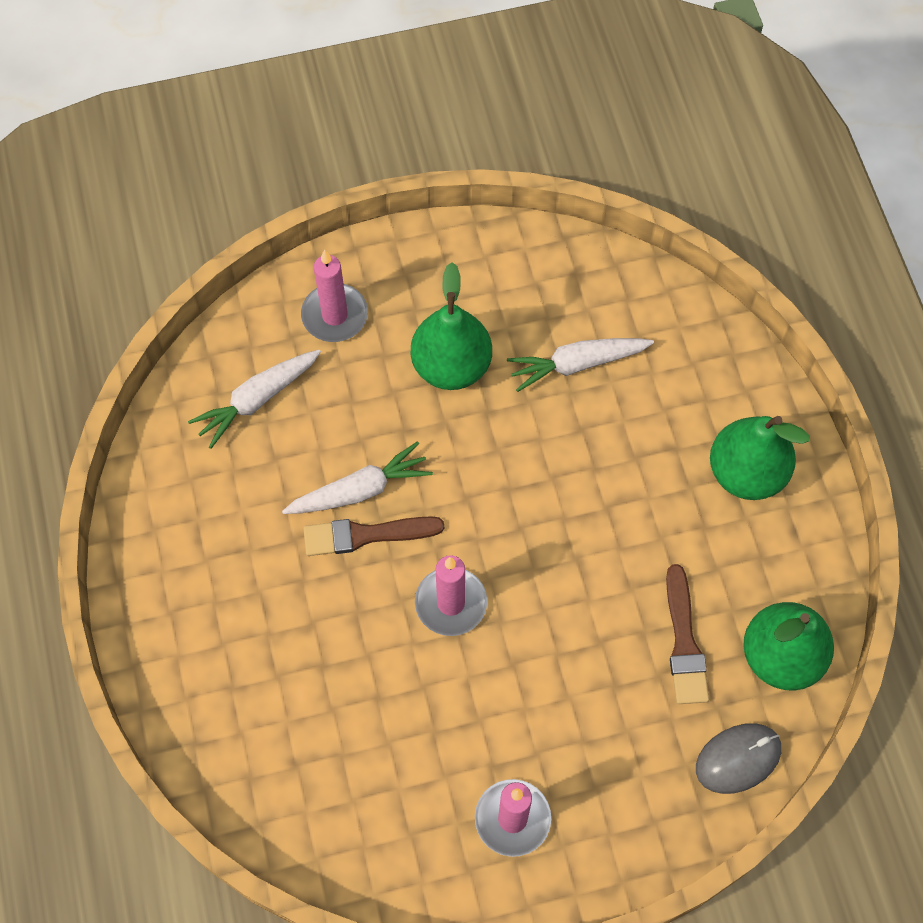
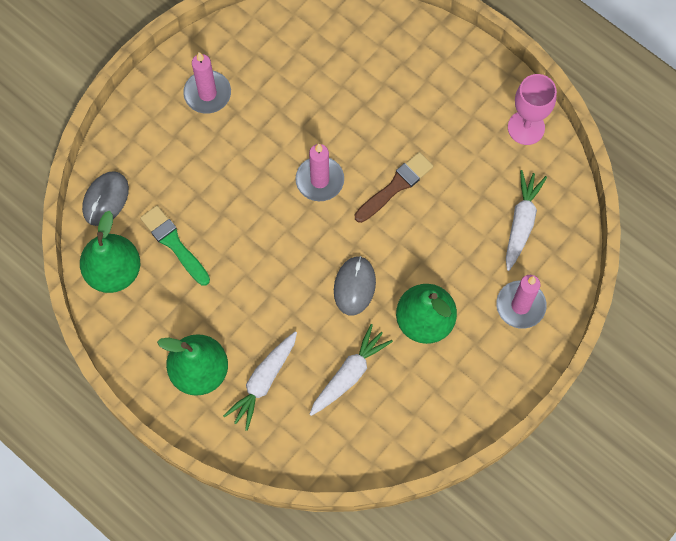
camera: 145 degrees right, 5 degrees up
white carrot [282,441,433,514] -> white carrot moved to [223,331,297,431]
brown brush [666,564,709,704] -> green brush [140,205,210,286]
none -> grey mouse [334,256,376,315]
none -> pink goblet [508,74,557,145]

